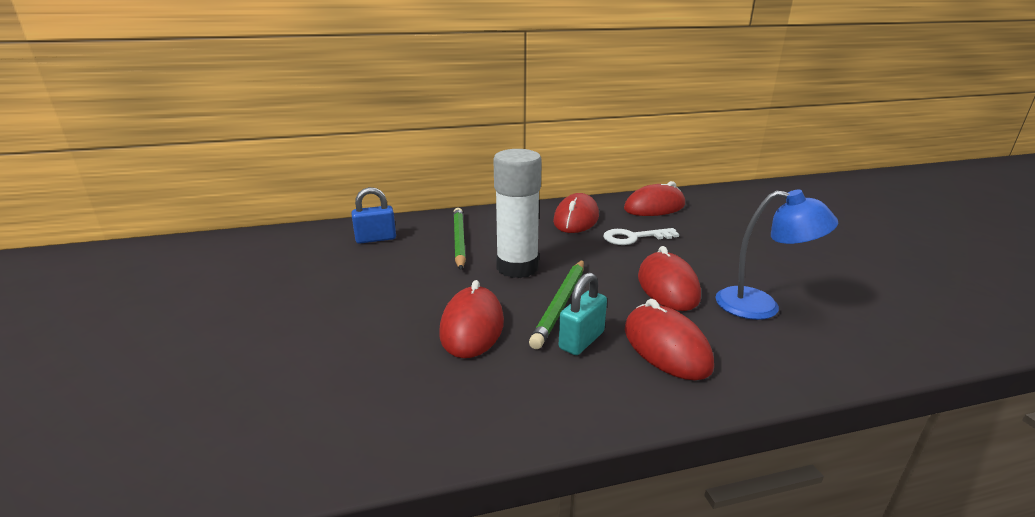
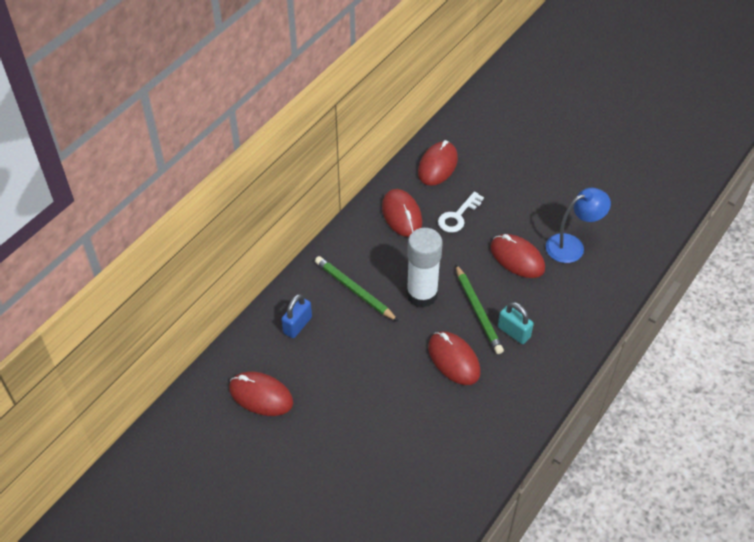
camera: 40 degrees left, 25 degrees up
turquoise padlock [559,272,607,355] -> turquoise padlock turned 45 degrees counterclockwise [498,302,534,344]
red mouse [625,299,714,380] -> red mouse moved to [229,372,293,416]

